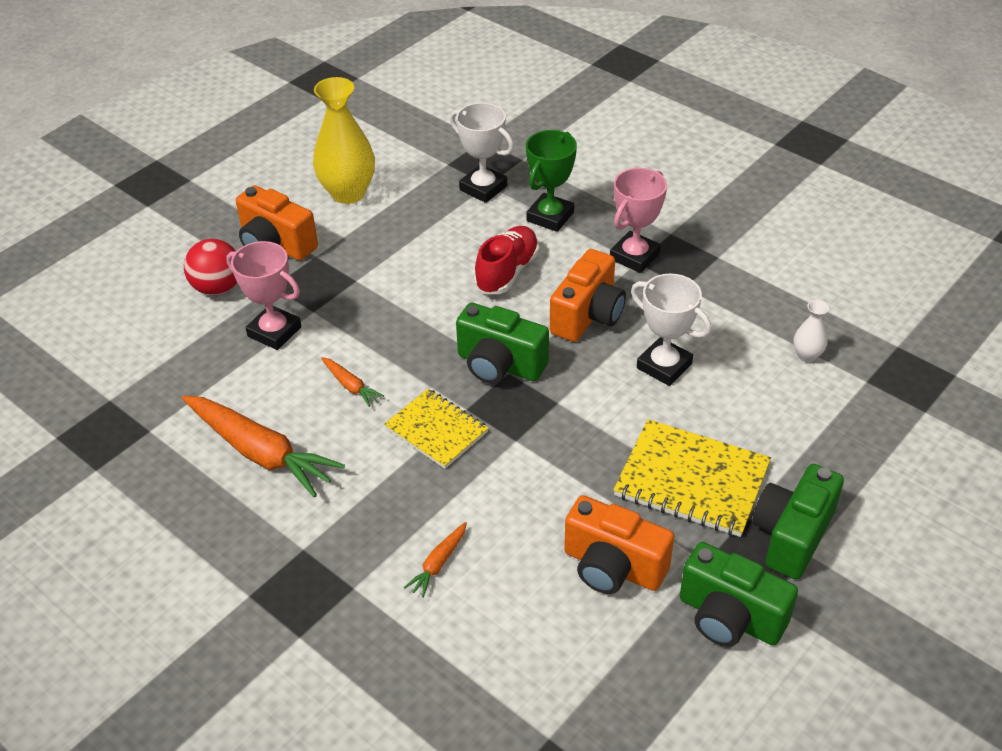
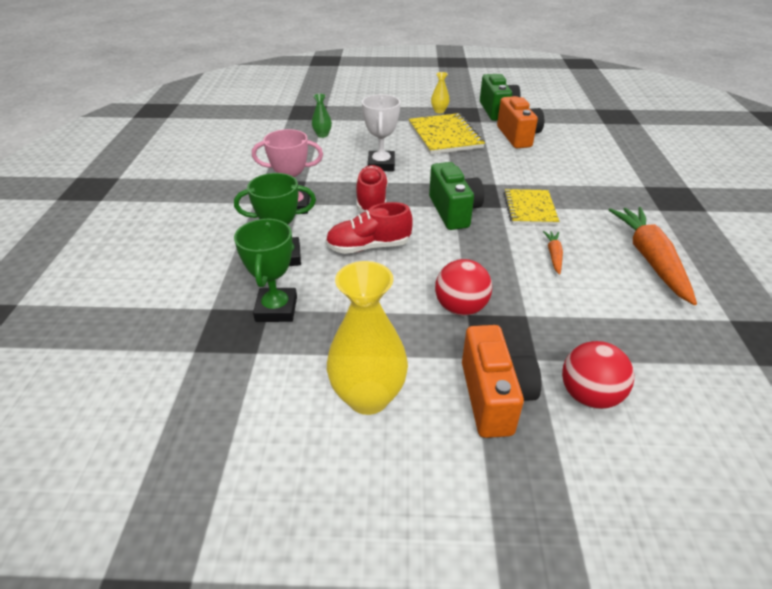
camera: 130 degrees left, 5 degrees down
pink trophy [226,241,301,350] -> none
orange carrot [404,522,467,598] -> none
white trophy [450,102,514,203] -> green trophy [234,219,297,322]
orange camera [550,249,626,342] -> red shoe [356,165,388,212]
green camera [752,464,844,579] -> yellow vase [431,72,450,113]
white vase [793,300,829,362] -> green vase [312,93,332,138]
none -> red ball [435,259,492,316]

